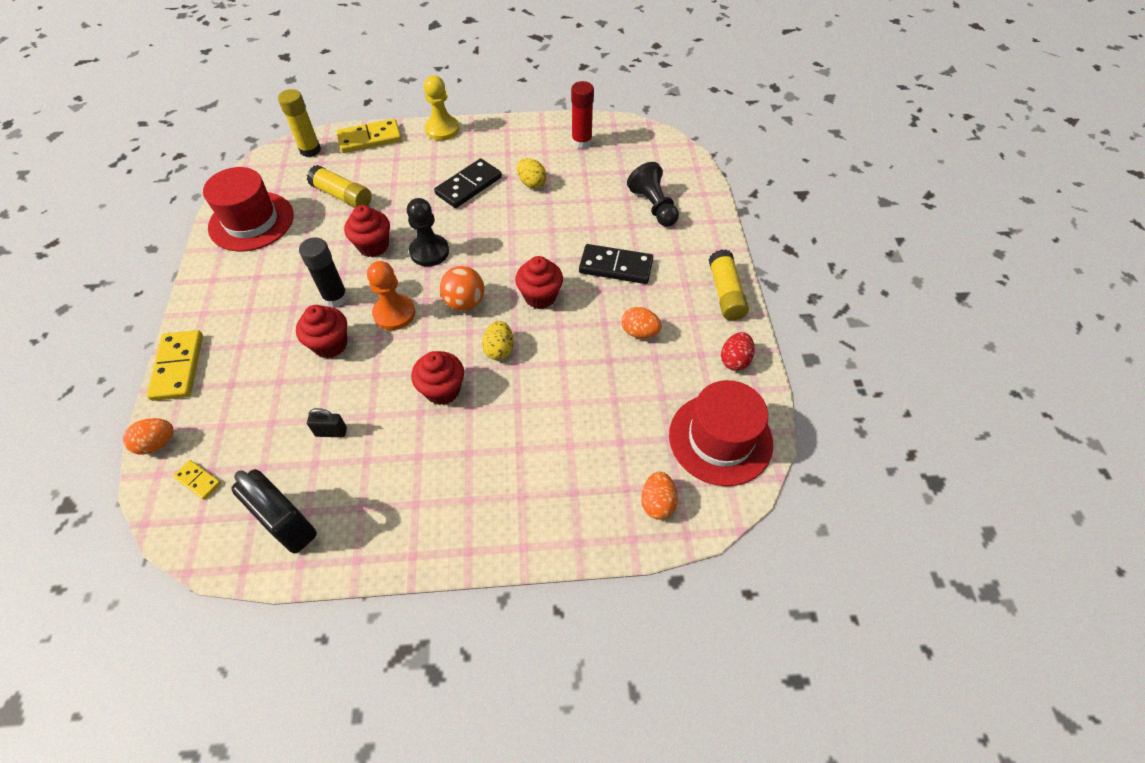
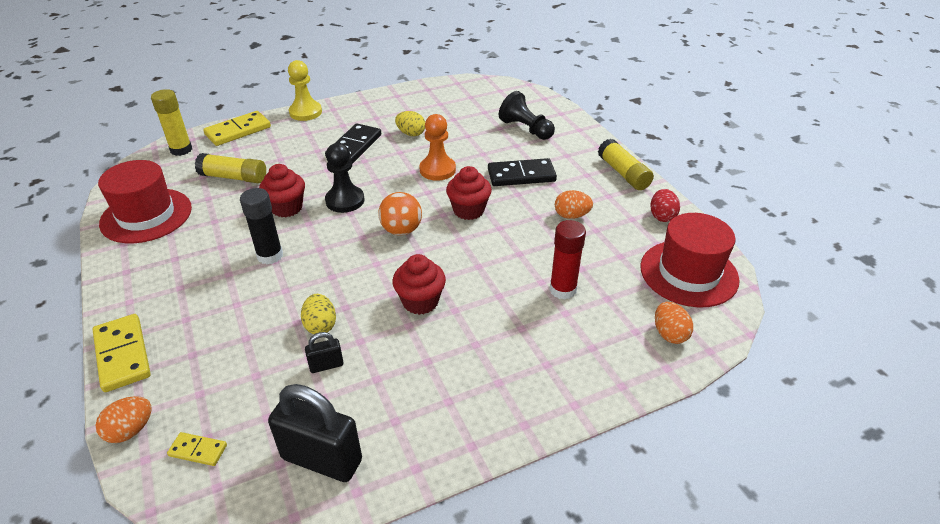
camera: 20 degrees left, 15 degrees down
red cupcake [296,305,347,358] -> none
orange pawn [367,261,416,330] -> orange pawn moved to [419,114,456,181]
yellow egg [482,321,514,360] -> yellow egg moved to [301,294,336,334]
red glue stick [571,81,594,149] -> red glue stick moved to [550,220,586,300]

